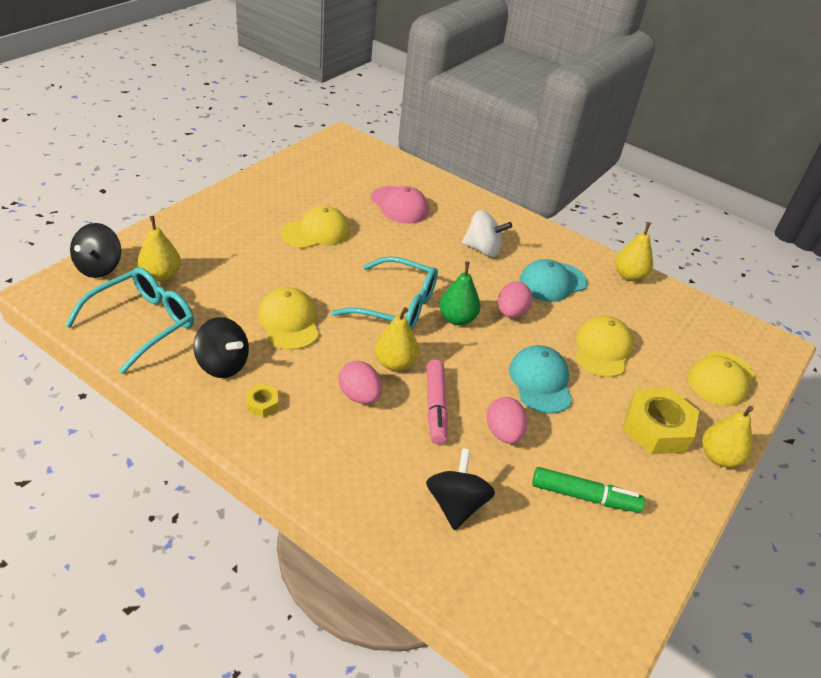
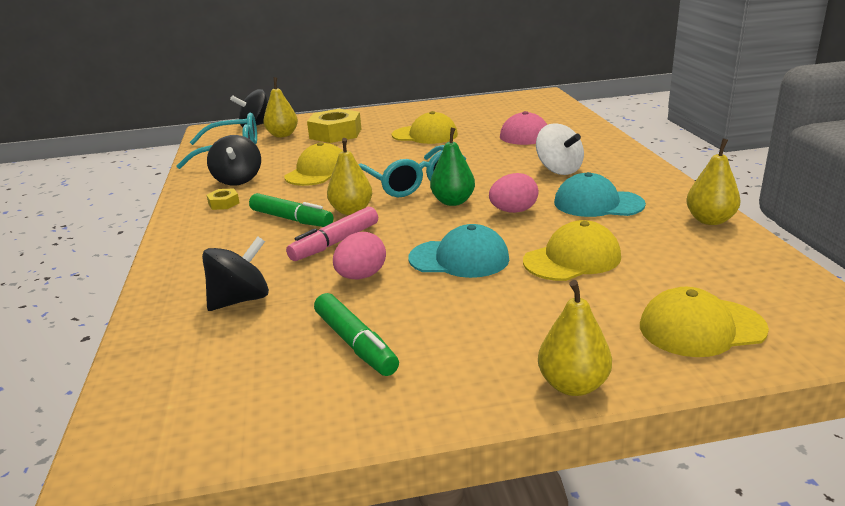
camera: 50 degrees right, 15 degrees down
pink egg [339,361,382,404] -> green marker [249,193,333,227]
turquoise cap [509,345,572,414] -> turquoise cap turned 60 degrees clockwise [408,224,509,278]
yellow nut [622,388,699,454] -> yellow nut moved to [307,109,361,143]

